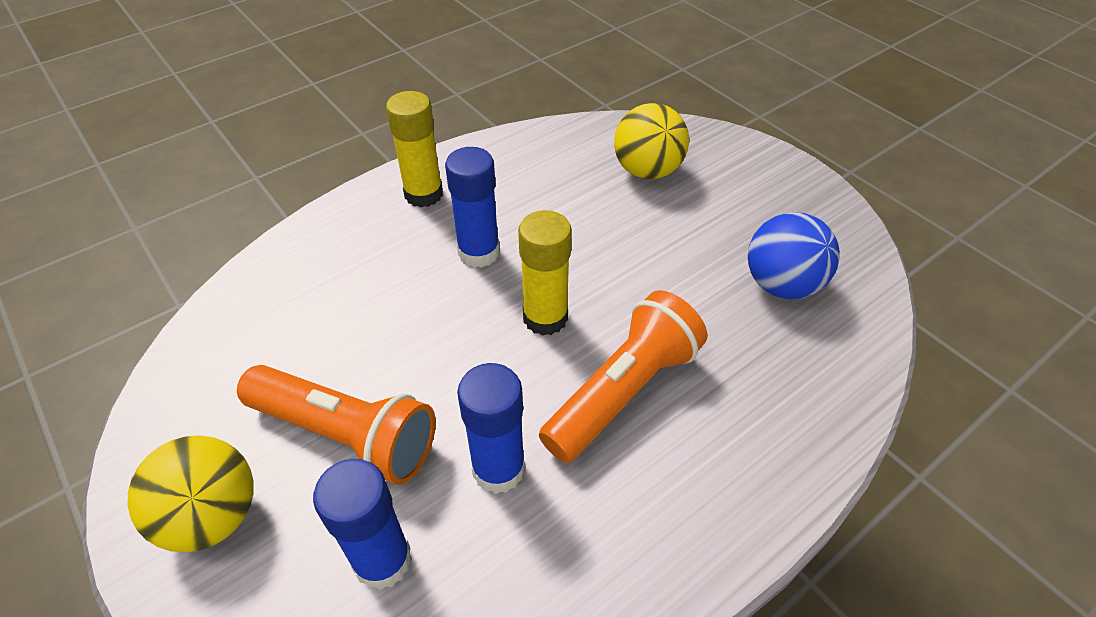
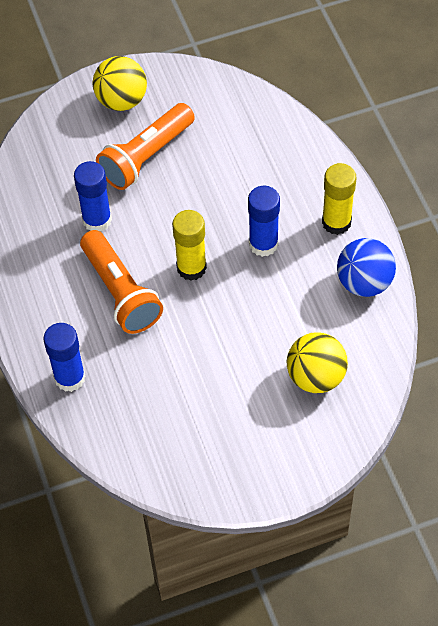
camera: 110 degrees right, 10 degrees up
blue glue stick [313,459,412,590] -> blue glue stick moved to [43,323,85,392]
blue ball [748,212,840,299] -> blue ball moved to [337,238,396,297]

